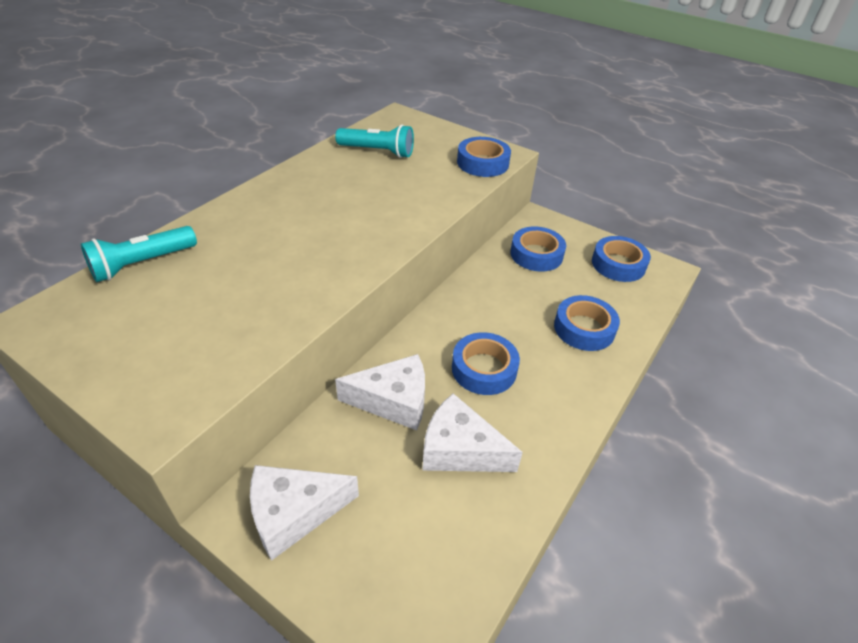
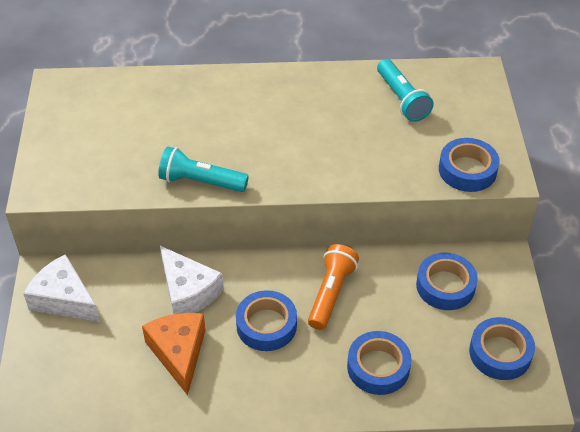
camera: 55 degrees right, 5 degrees up
turquoise flashlight [81,226,197,282] -> turquoise flashlight moved to [158,146,249,192]
white cheese [422,393,523,472] -> orange cheese [142,313,206,395]
none -> orange flashlight [308,244,359,330]

